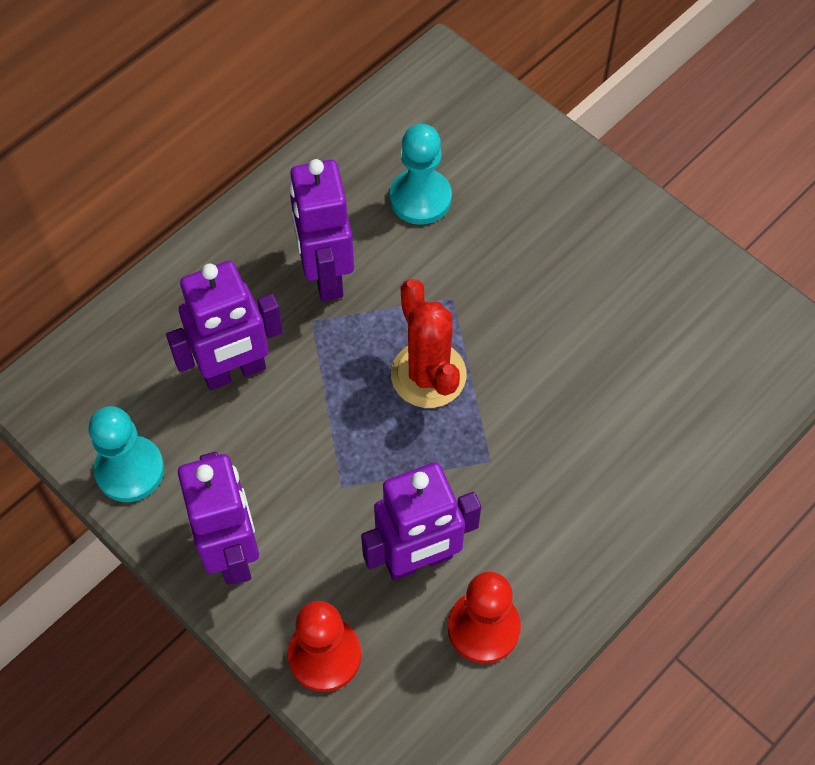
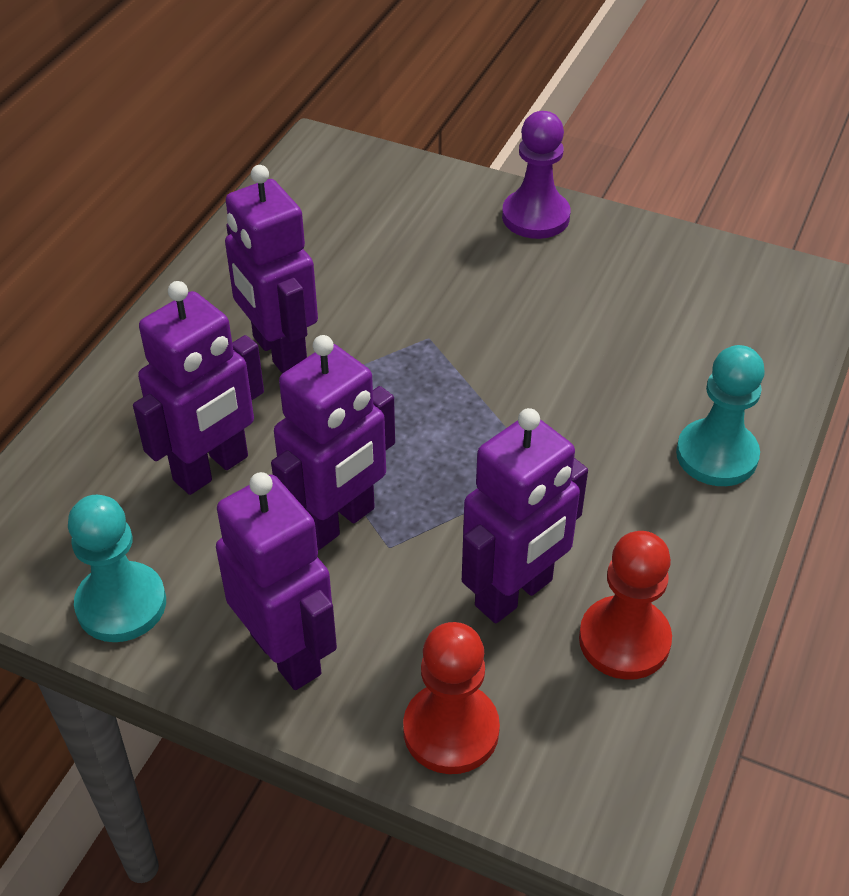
camera: 20 degrees left, 15 degrees down
turquoise pawn [390,124,452,225] -> turquoise pawn moved to [676,345,765,486]
red cactus [391,279,467,408] -> none
none -> purple robot [271,335,395,550]
none -> purple pawn [502,111,570,239]

